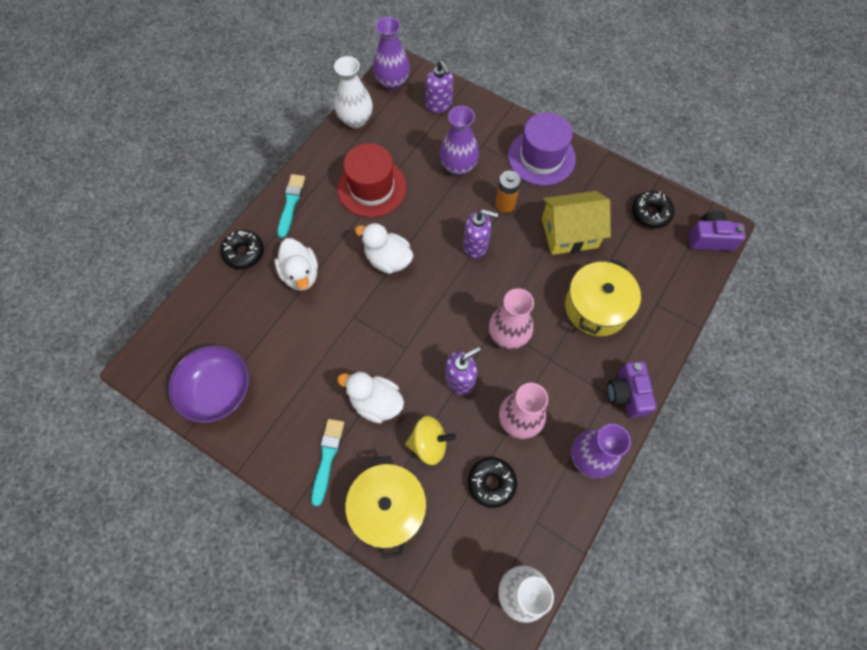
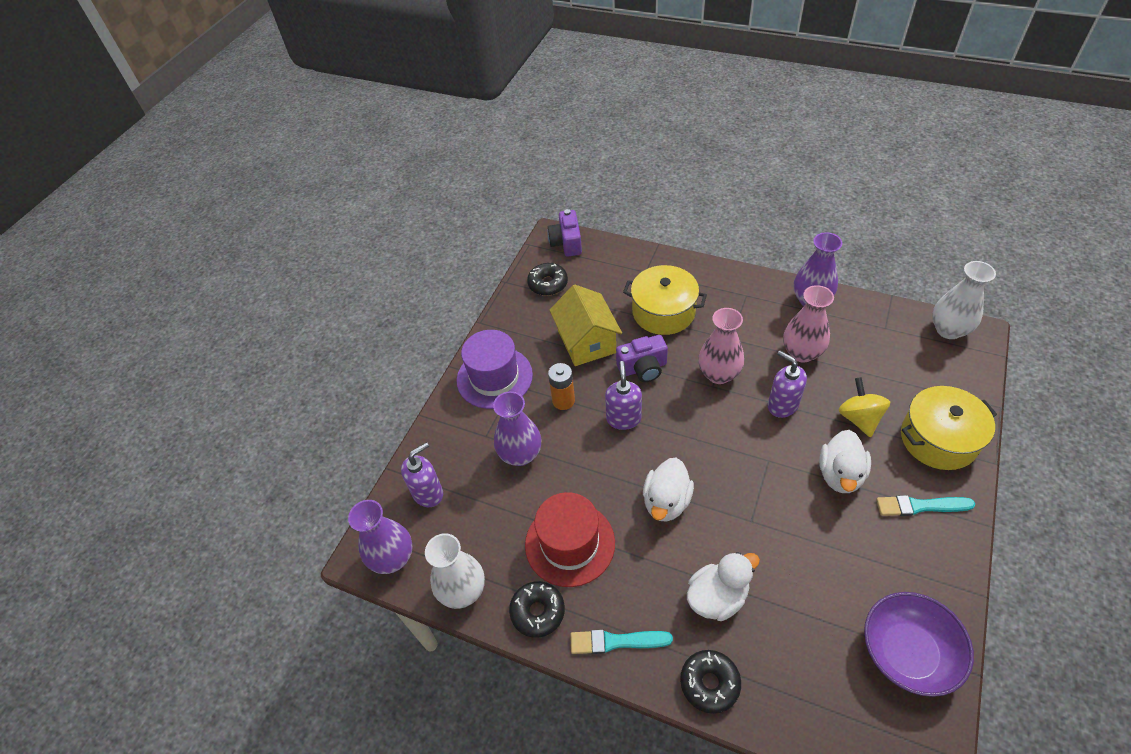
camera: 95 degrees left, 15 degrees down
black donut [468,457,517,508] -> black donut moved to [509,581,565,637]
purple camera [607,361,656,418] -> purple camera moved to [616,335,668,382]

